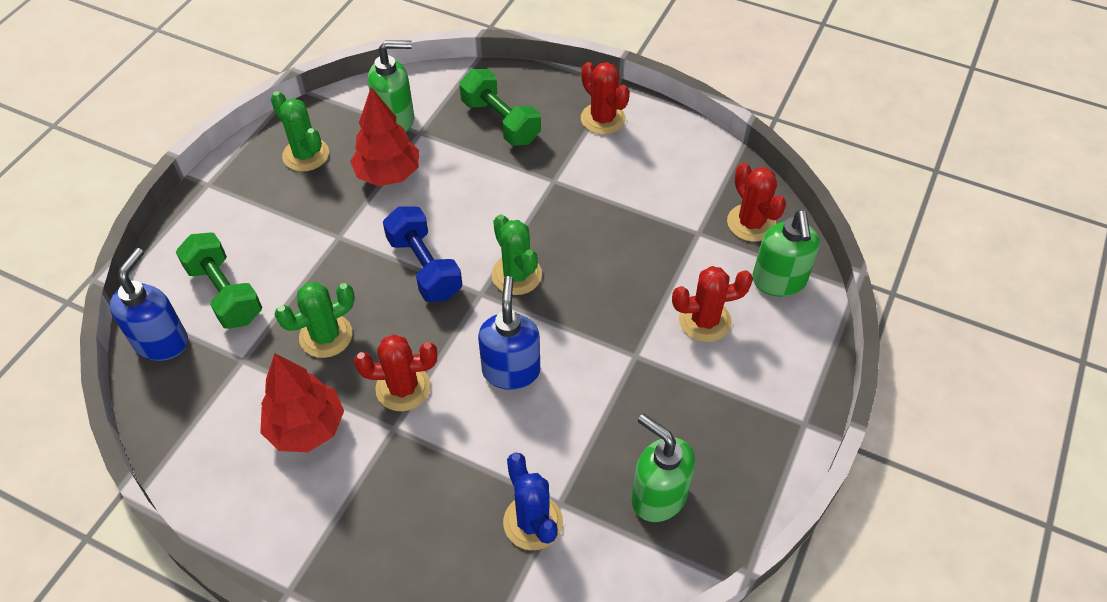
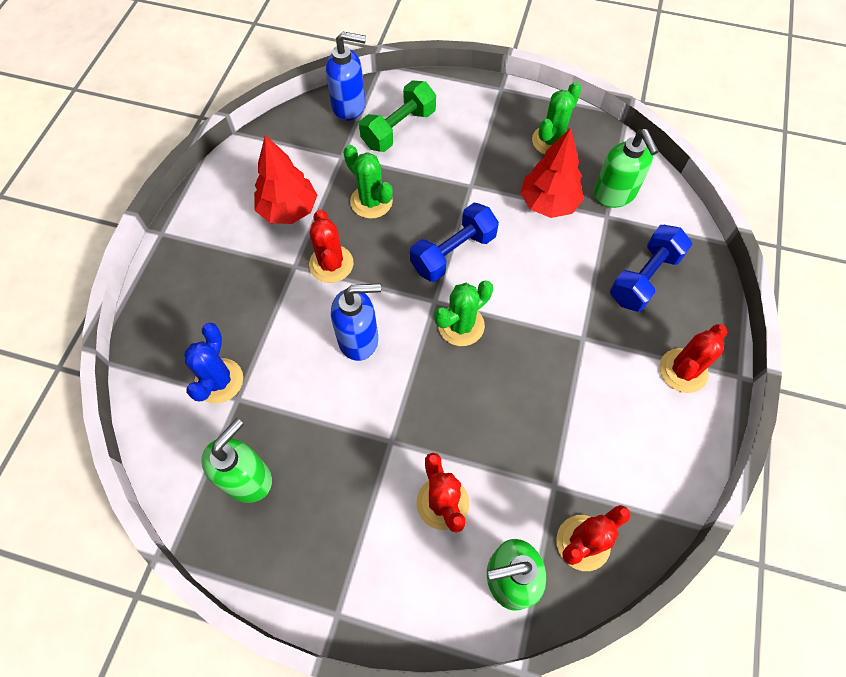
camera: 80 degrees right, 10 degrees up
green dumbbell [459,69,541,146] -> blue dumbbell [610,225,692,312]
blue cactus [503,453,563,550] -> blue cactus turned 45 degrees counterclockwise [184,323,243,403]

